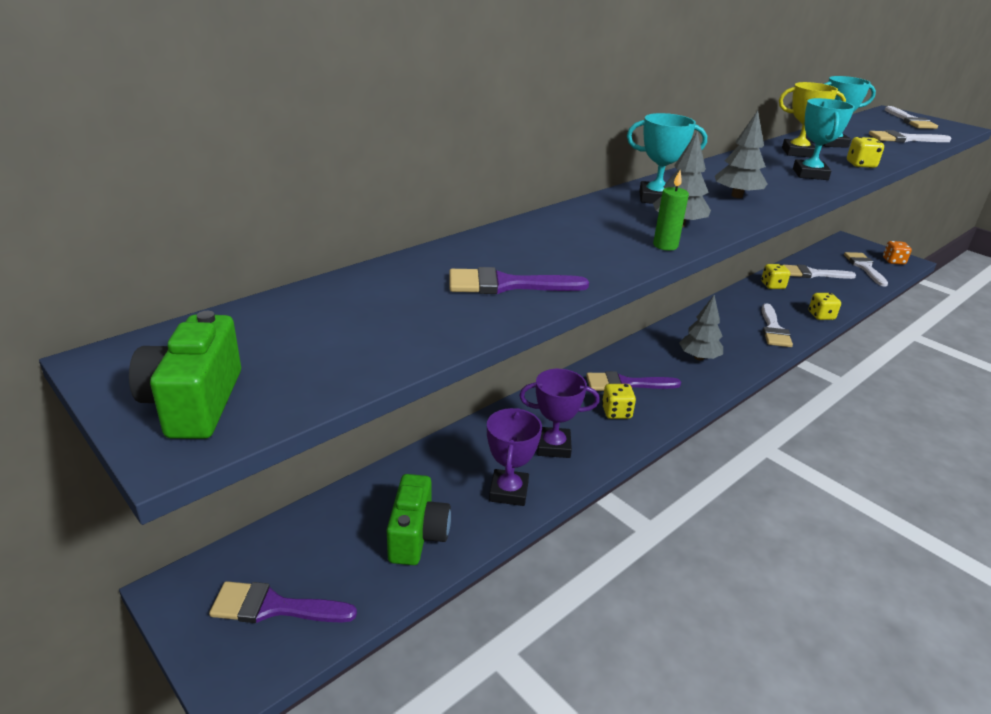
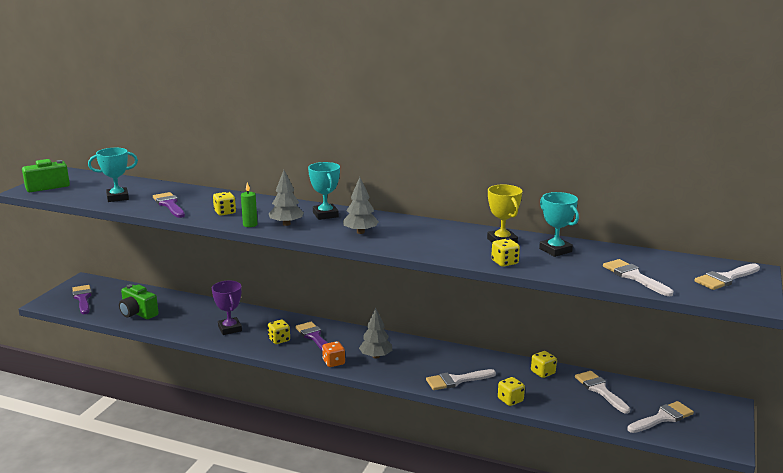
camera: 65 degrees right, 10 degrees down
green camera [387,474,451,565] -> green camera turned 60 degrees clockwise [119,284,159,319]
purple trophy [487,408,542,506] -> none
turquoise trophy [793,98,855,180] -> turquoise trophy moved to [88,148,138,202]
orange dice [883,241,912,265] -> orange dice moved to [322,341,345,367]
none -> yellow dice [213,192,236,216]

